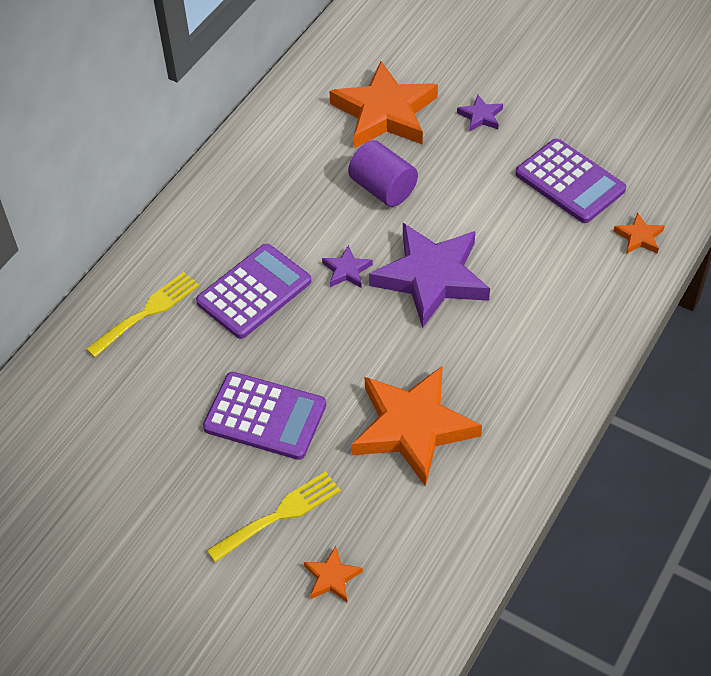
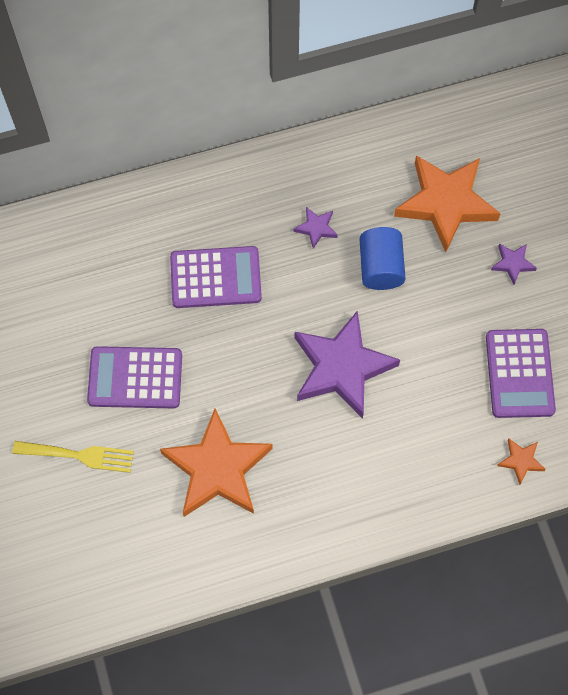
camera: 40 degrees right, 15 degrees up
yellow fork [86,272,199,357] -> none
purple calculator [203,372,326,460] -> purple calculator turned 120 degrees clockwise [87,346,182,408]
orange star [304,546,363,602] -> none
purple star [322,245,373,288] -> purple star moved to [294,207,338,249]
purple cylinder [348,140,418,207] -> blue cylinder [359,227,406,290]

